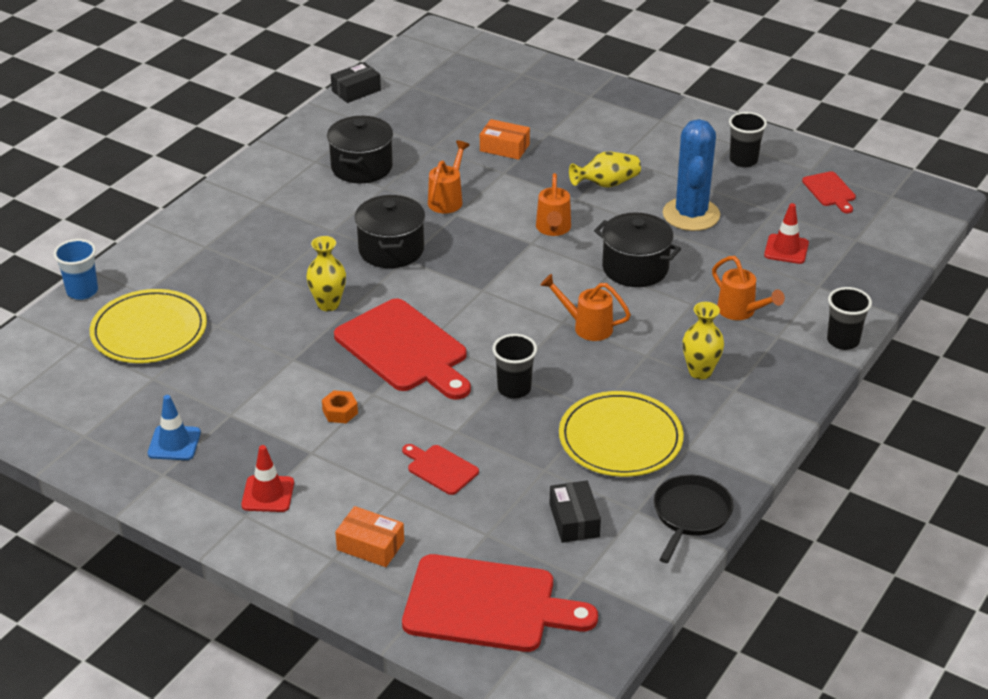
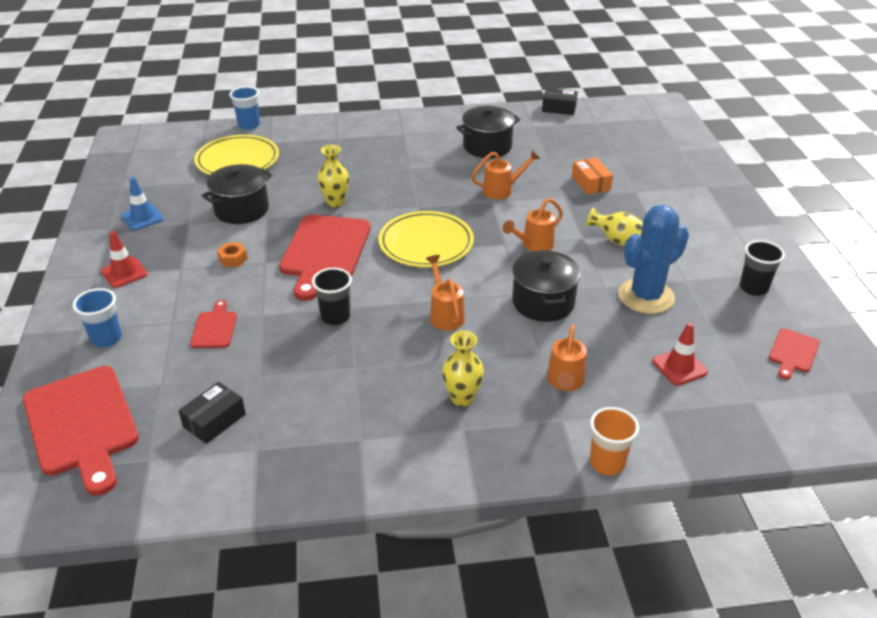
camera: 50 degrees right, 0 degrees up
orange box [335,506,404,567] -> blue cup [73,288,122,347]
black pot [355,195,425,268] -> black pot moved to [202,164,272,224]
yellow plate [559,391,684,477] -> yellow plate moved to [379,211,474,267]
black pan [654,474,733,563] -> none
black cup [827,287,872,350] -> orange cup [590,407,639,475]

